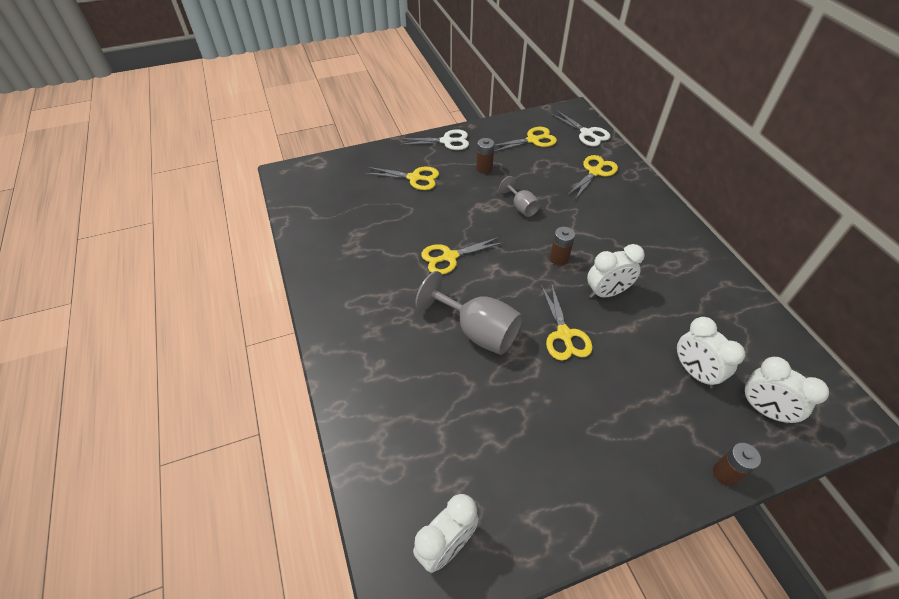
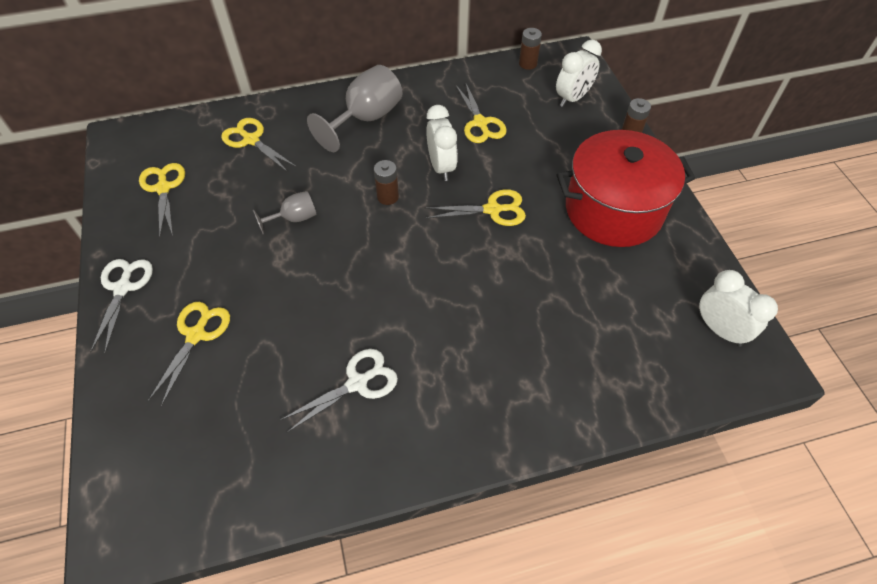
camera: 85 degrees left, 5 degrees up
grey goblet [415,271,523,355] -> grey goblet moved to [307,65,403,152]
yellow scissors [421,236,505,275] -> yellow scissors moved to [456,82,507,143]
brown battery [476,138,494,174] -> brown battery moved to [519,28,542,70]
white scissors [550,110,610,147] -> white scissors moved to [280,349,398,433]
white clock [677,317,745,389] -> none
none -> red pot [557,130,695,247]

